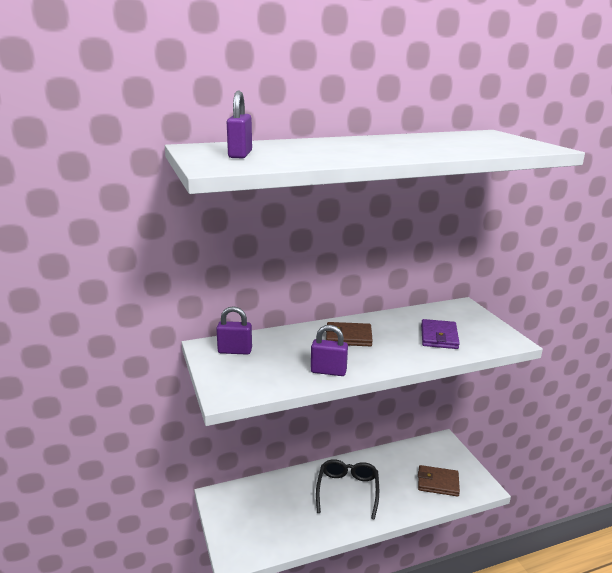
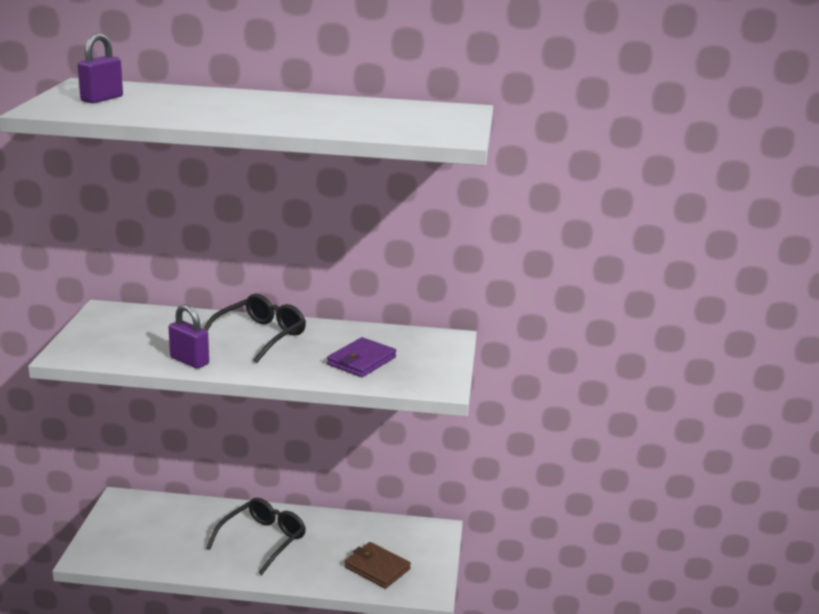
camera: 25 degrees right, 0 degrees up
purple padlock [216,306,252,355] -> none
brown wallet [326,322,373,346] -> black glasses [204,294,306,363]

